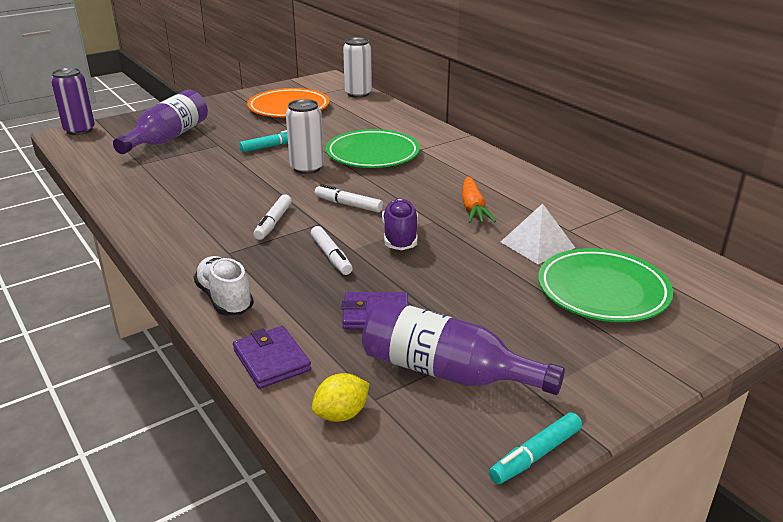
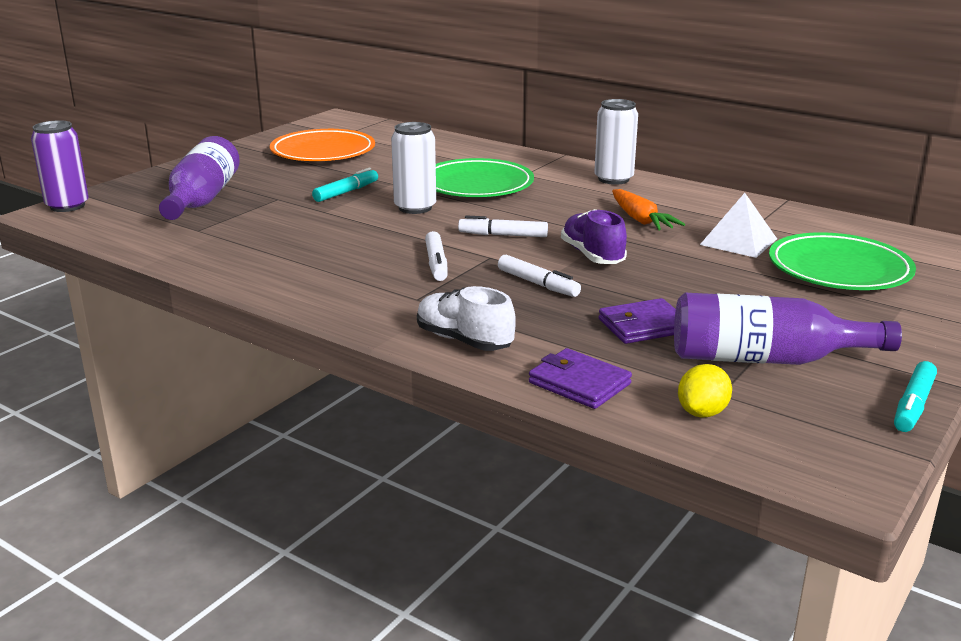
camera: 20 degrees left, 5 degrees down
white can [343,37,372,98] -> white can moved to [594,99,638,185]

